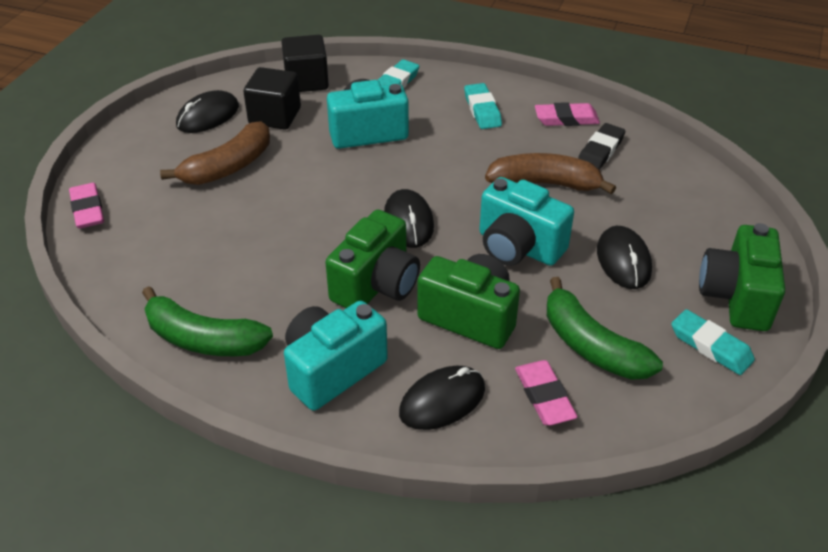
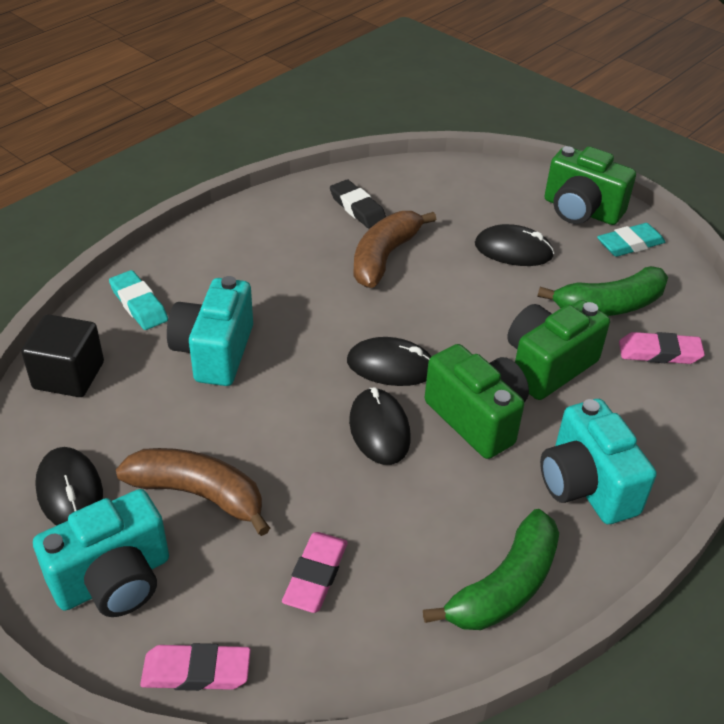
camera: 70 degrees left, 0 degrees up
brown banana [160,121,270,185] -> brown banana turned 45 degrees counterclockwise [116,448,270,536]
black cube [243,67,301,129] -> none
black mouse [399,366,485,430] -> black mouse moved to [349,387,411,465]
turquoise eraser [464,83,502,129] -> none
turquoise camera [479,177,574,266] -> turquoise camera moved to [33,489,169,617]
pink eraser [535,102,600,126] -> pink eraser moved to [282,532,348,613]

